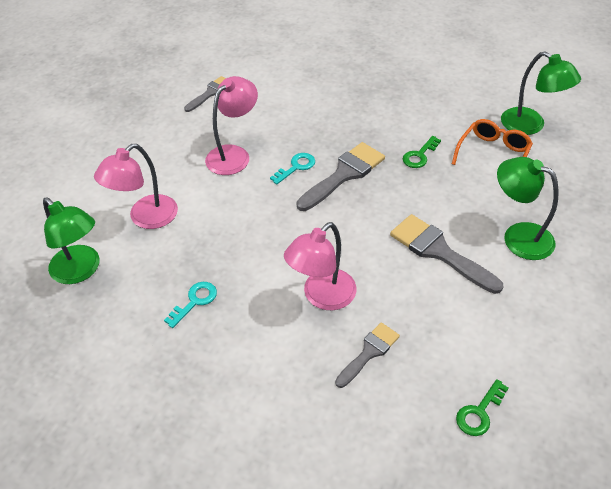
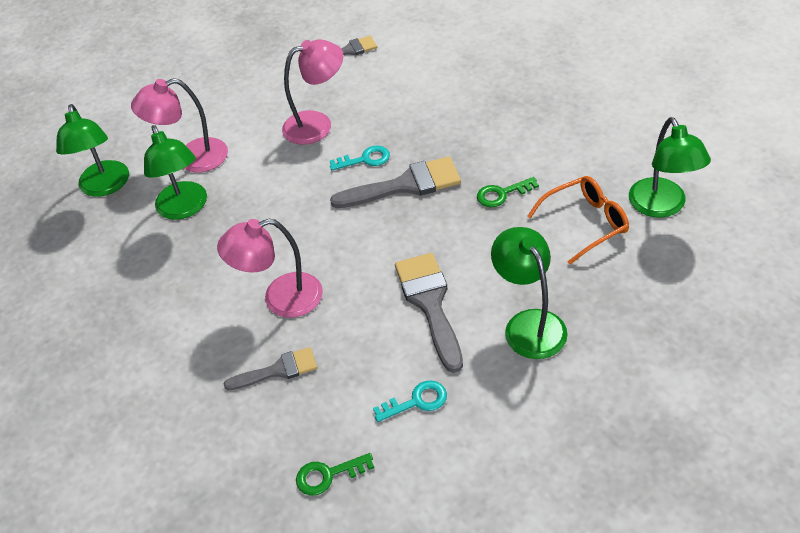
camera: 35 degrees right, 0 degrees up
turquoise key [164,282,217,328] -> turquoise key moved to [373,380,447,422]
none -> green lamp [144,125,207,220]

